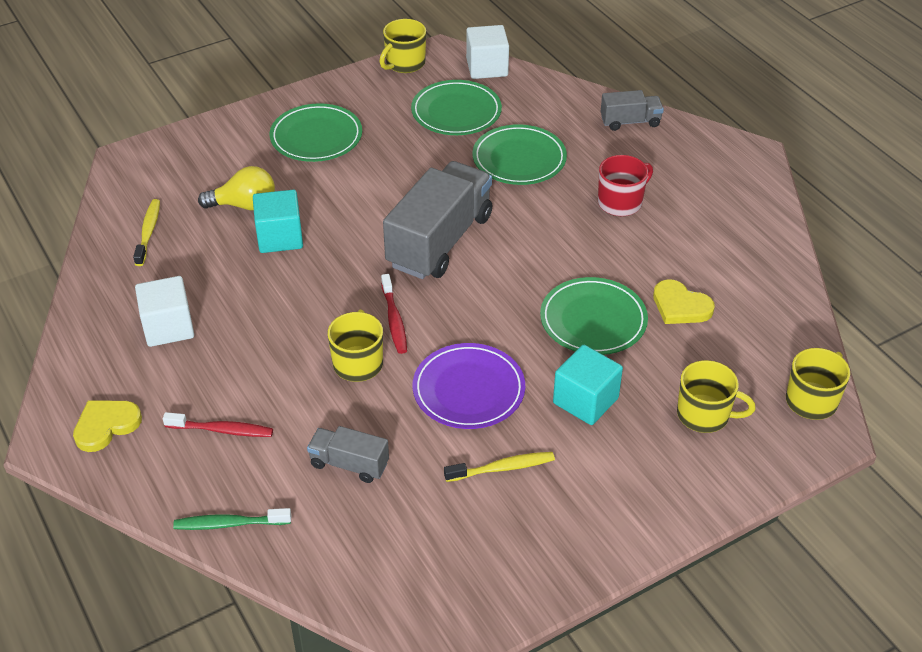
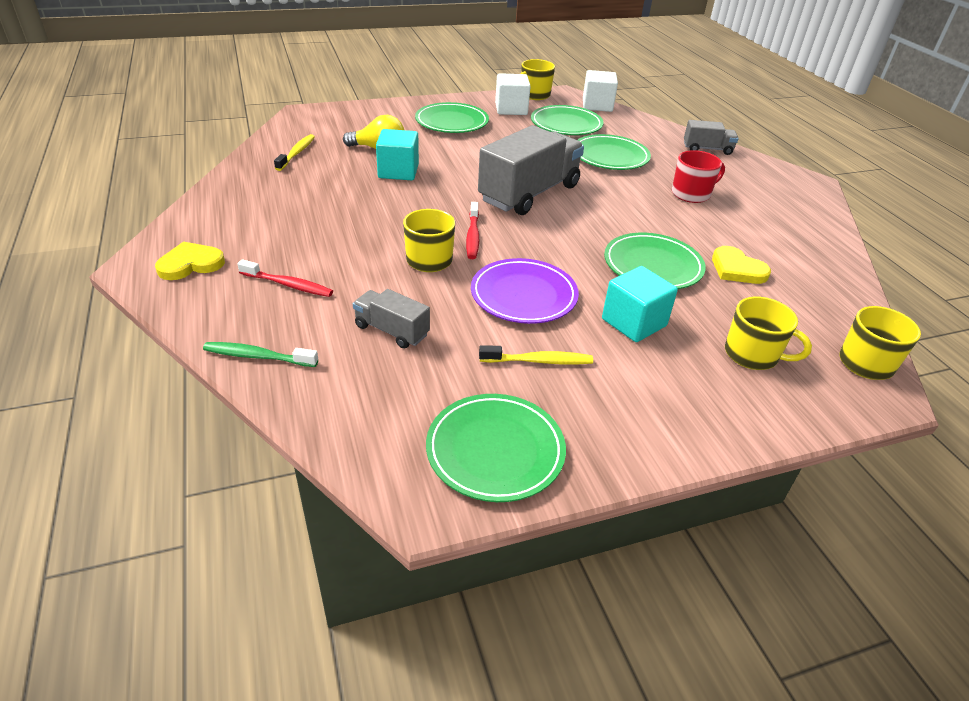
camera: 10 degrees right, 5 degrees down
white cube [135,276,194,347] -> white cube moved to [495,73,531,115]
none -> green plate [426,394,566,502]

